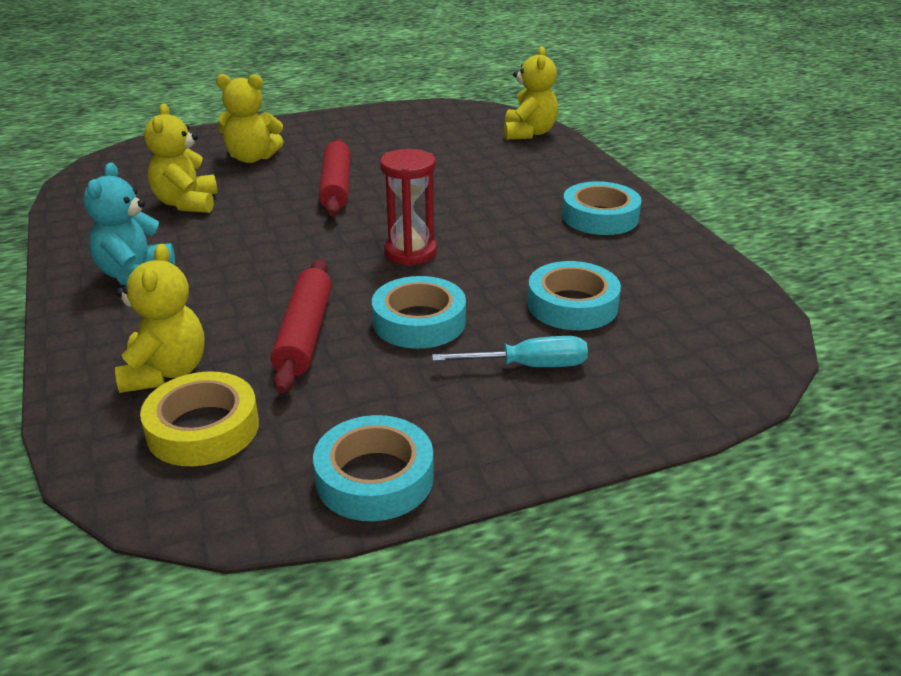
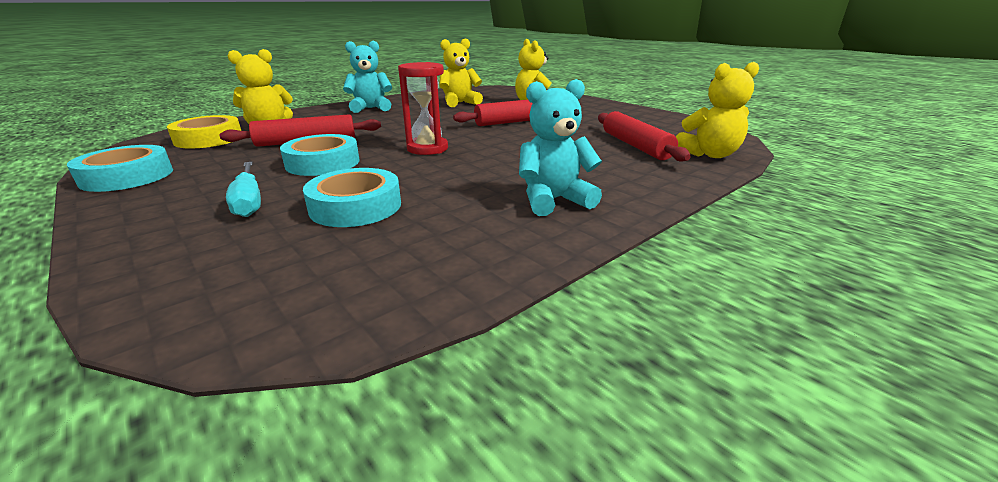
camera: 70 degrees right, 5 degrees down
turquoise tape [562,181,642,235] -> turquoise teddy bear [519,79,602,216]
none -> red rolling pin [598,111,691,162]

